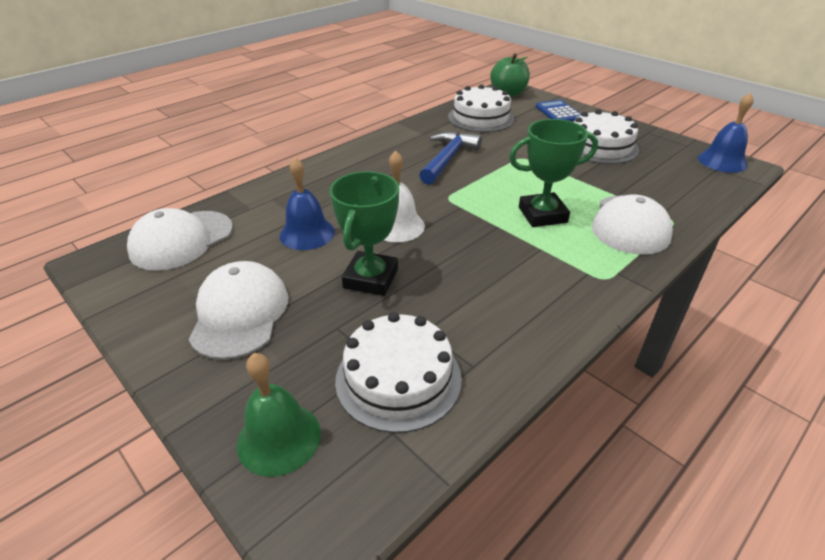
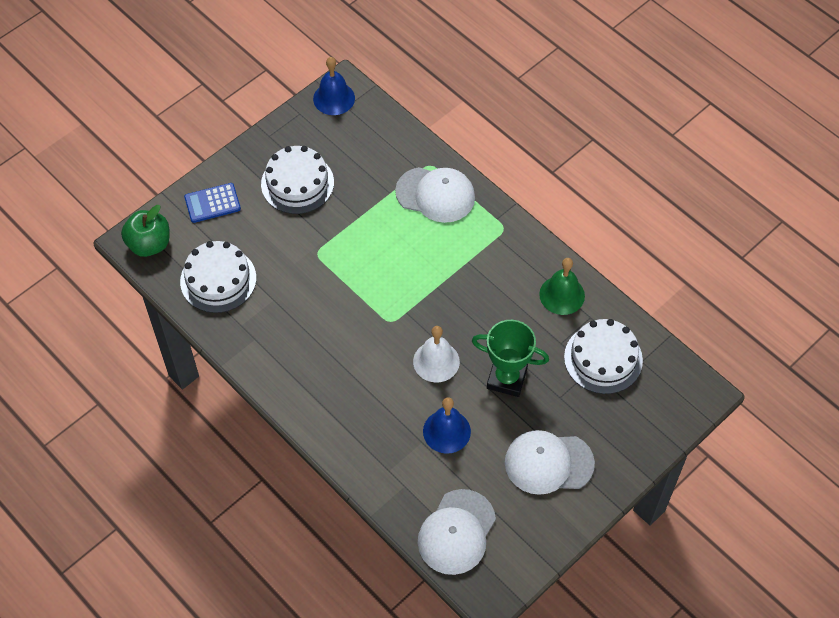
camera: 90 degrees left, 20 degrees up
white cap [127,208,233,271] -> white cap turned 75 degrees clockwise [418,489,496,575]
green bell [237,353,321,477] -> green bell moved to [539,258,585,315]
blue hammer [419,131,482,185] -> none
green trophy [509,119,598,227] -> none

